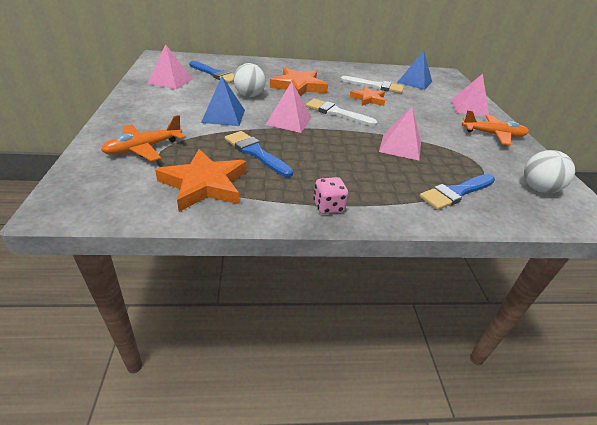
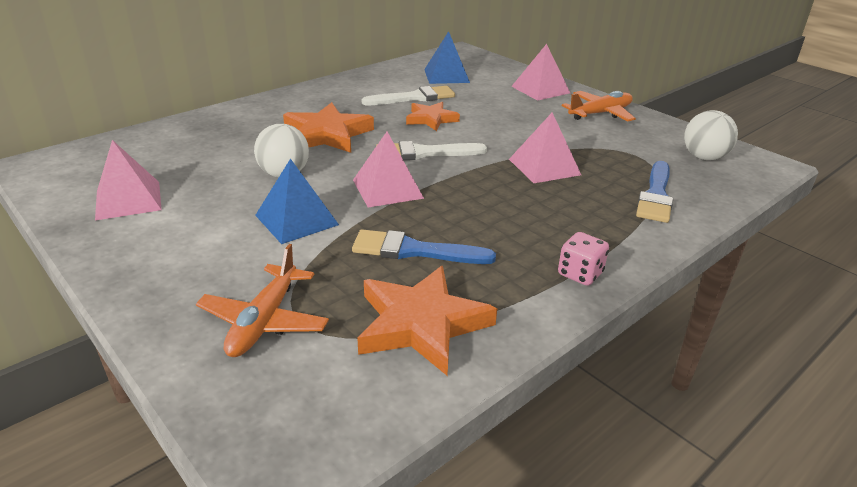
camera: 35 degrees left, 5 degrees down
blue brush [189,61,234,83] -> none

